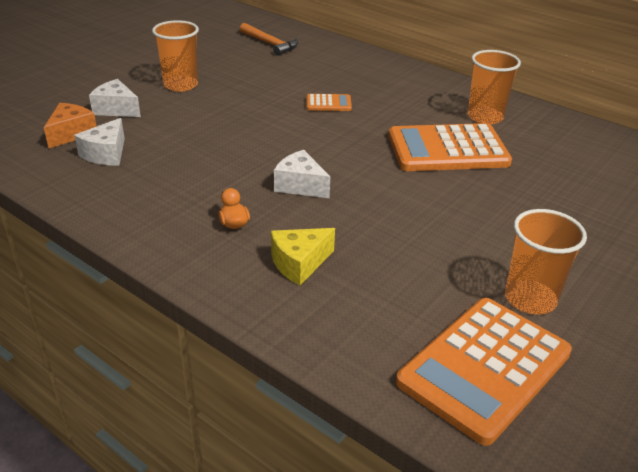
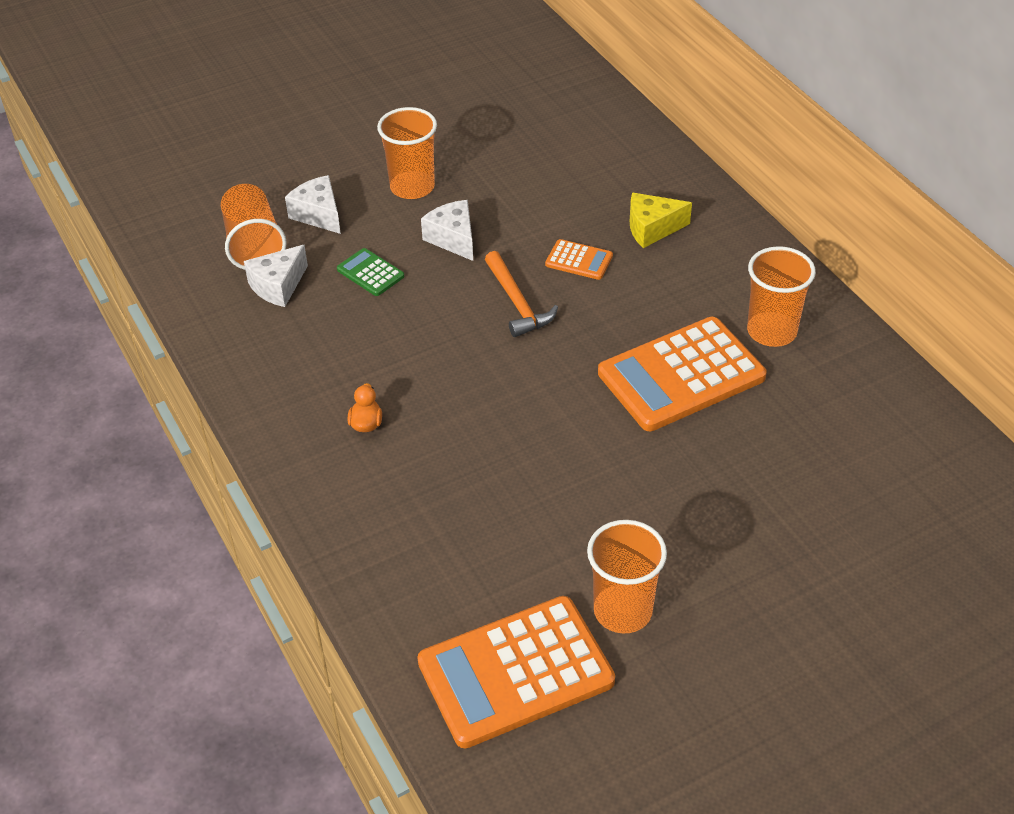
camera: 25 degrees right, 10 degrees up
orange cheese [44,103,97,148] -> orange cup [221,184,287,270]
orange hammer [240,23,298,56] -> orange hammer moved to [485,251,558,337]
yellow cheese [271,228,335,285] -> yellow cheese moved to [630,193,692,248]
white cheese [274,150,330,198] -> white cheese moved to [421,200,473,261]
orange calculator [388,123,512,171] -> orange calculator turned 45 degrees counterclockwise [598,317,767,431]
none -> green calculator [337,248,404,296]

